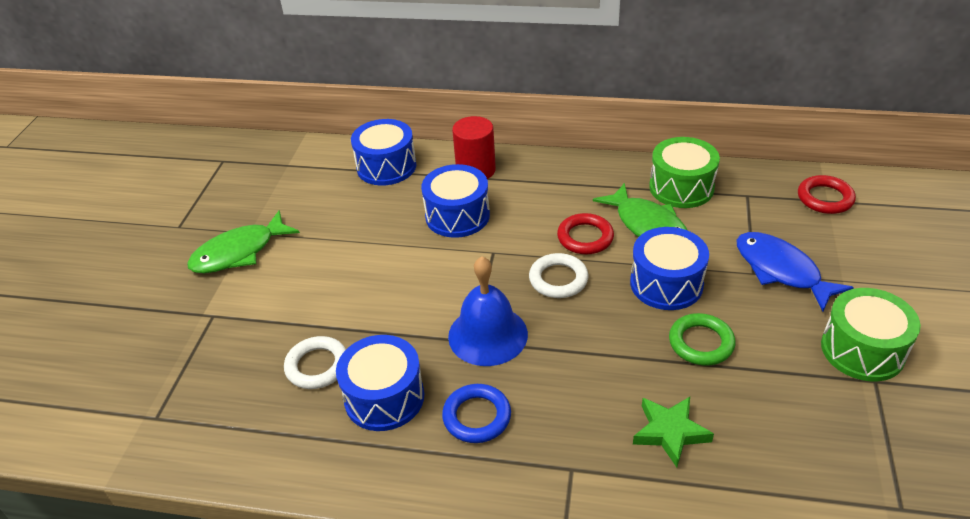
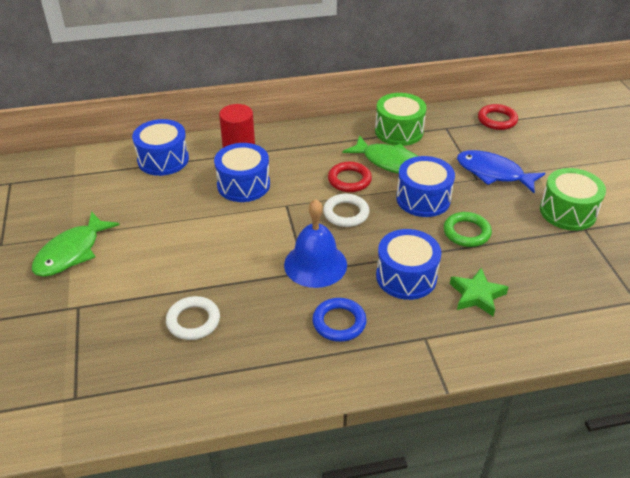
camera: 25 degrees left, 0 degrees up
blue drum [336,335,424,431] -> blue drum moved to [376,229,441,300]

